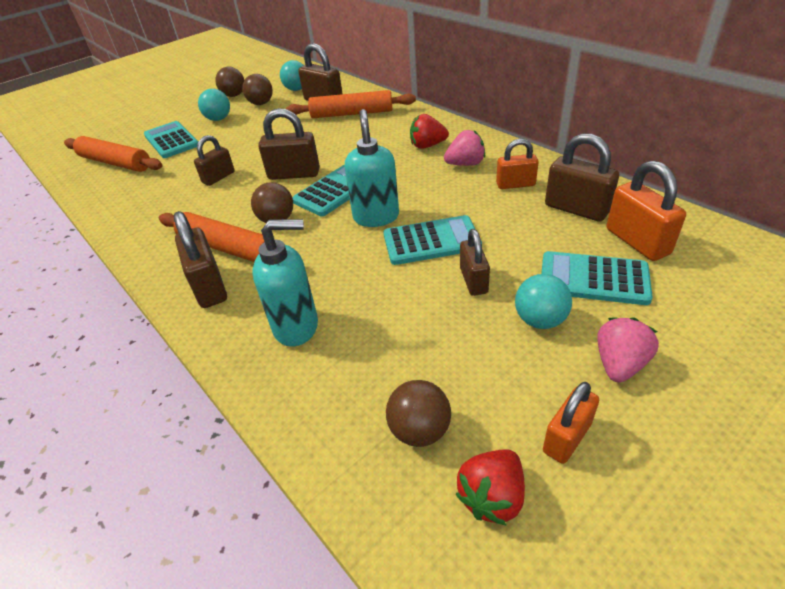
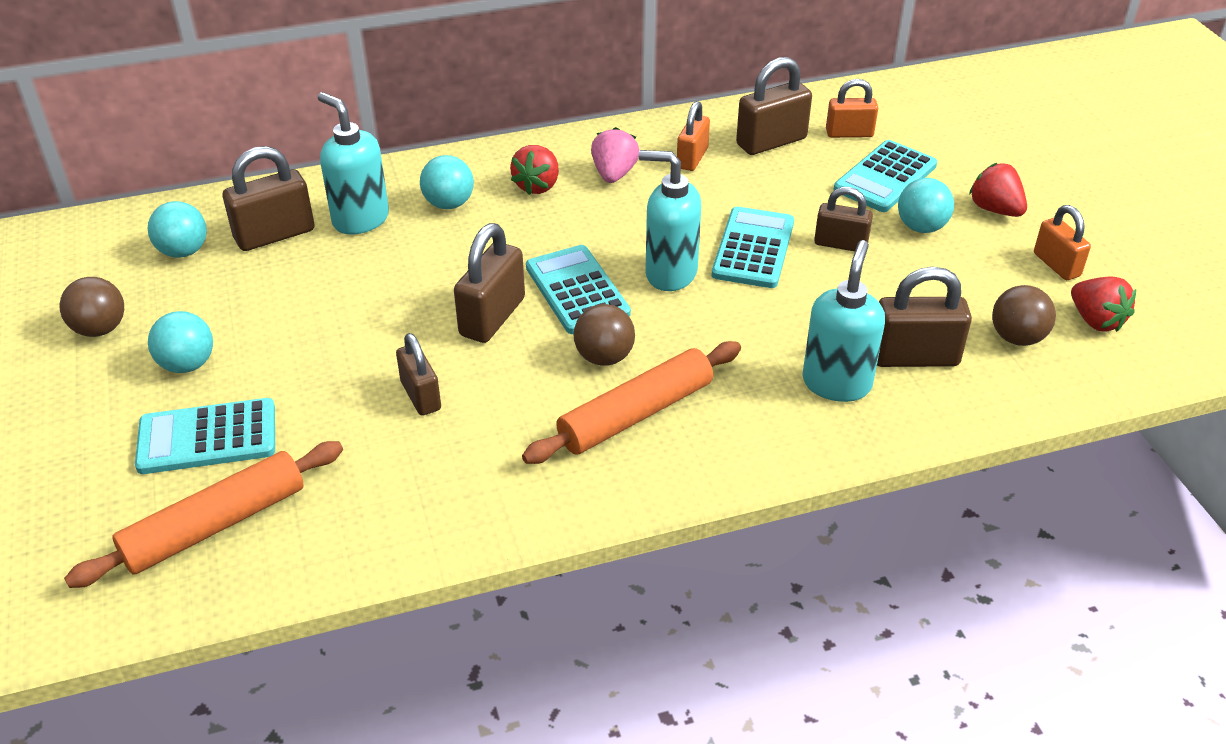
camera: 70 degrees left, 0 degrees up
brown padlock [174,211,227,308] -> brown padlock moved to [877,267,972,367]
brown ball [242,74,273,105] -> none
orange rolling pin [286,90,416,118] -> turquoise soap dispenser [318,92,389,235]
pink strawberry [597,318,659,383] -> red strawberry [969,163,1027,217]
orange padlock [607,161,686,261] -> orange padlock [826,79,878,138], size x0.66
none -> turquoise ball [420,155,474,209]

